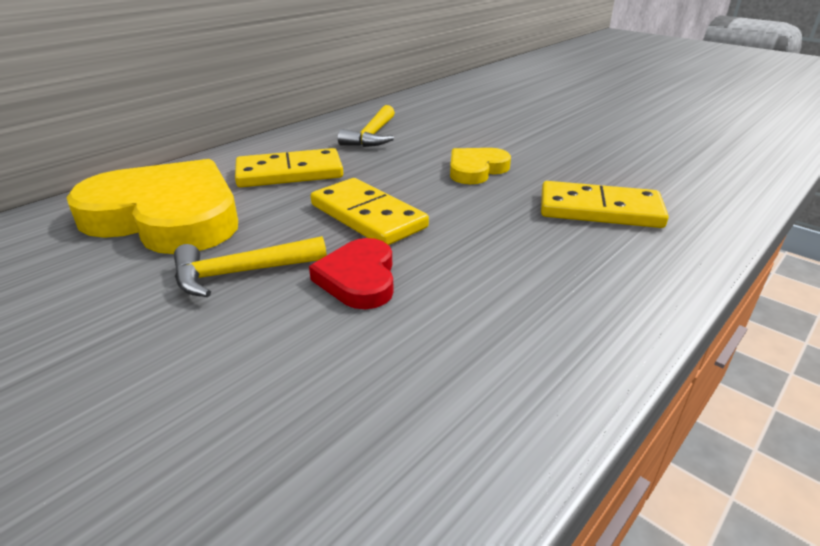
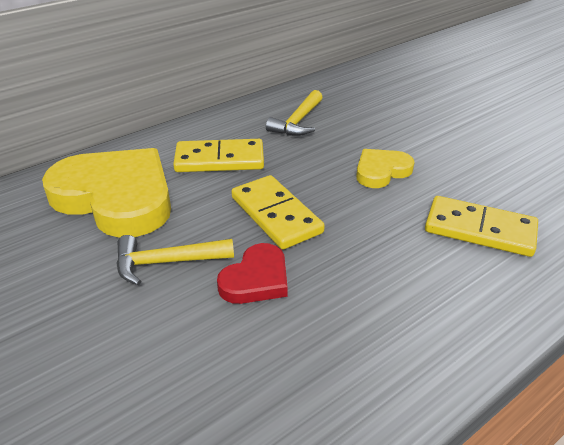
camera: 10 degrees right, 5 degrees up
red heart [309,238,394,309] -> red heart turned 150 degrees counterclockwise [217,243,288,304]

